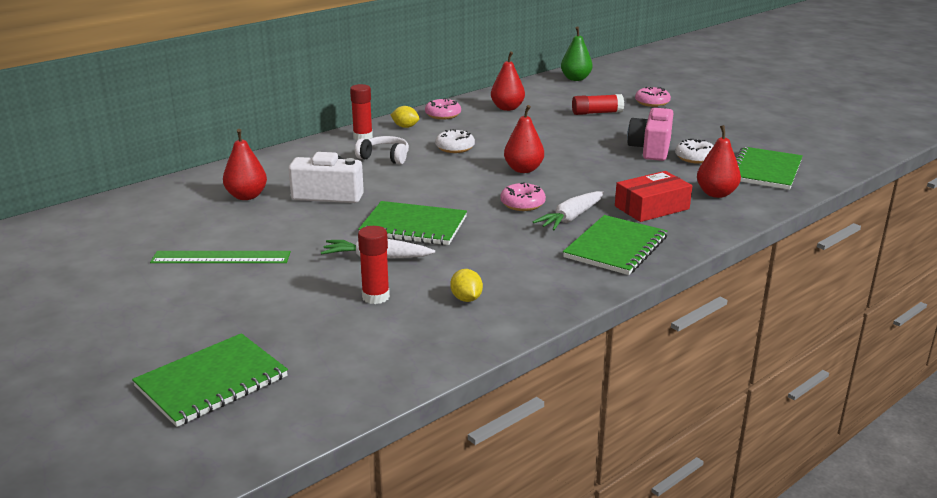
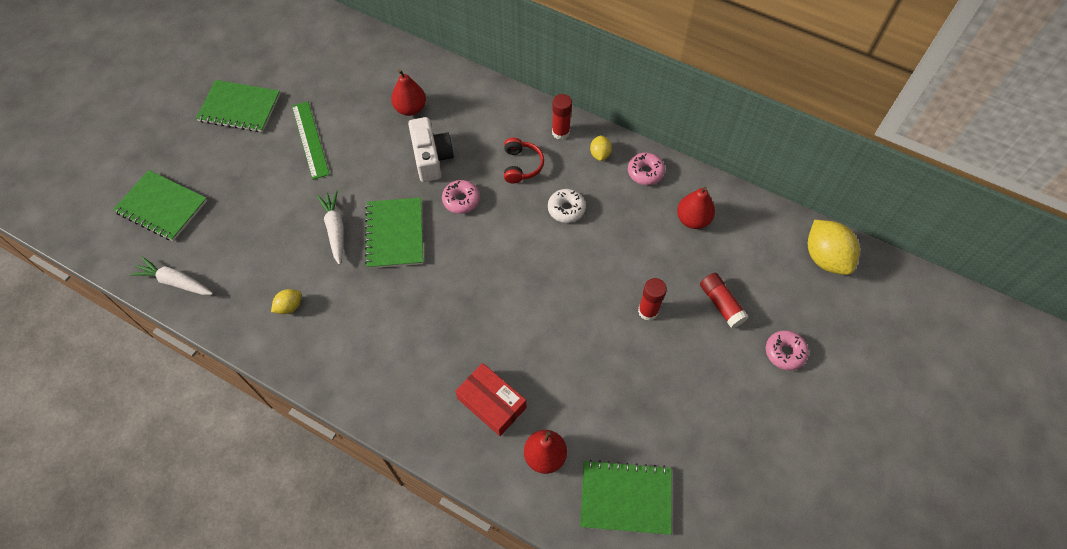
camera: 70 degrees right, 35 degrees up
white headphones [355,136,409,164] -> red headphones [504,138,544,184]
red glue stick [358,226,390,304] -> red glue stick moved to [638,278,667,321]
pink donut [500,182,546,211] -> pink donut moved to [442,180,480,214]
red pear [504,105,544,173] -> none
white carrot [533,191,604,230] -> white carrot moved to [130,257,213,295]
green pear [561,26,593,81] -> yellow lemon [808,220,860,275]
green notebook [563,215,668,275] -> green notebook moved to [196,80,280,132]
pink camera [627,105,673,161] -> none
white donut [675,139,714,164] -> none

